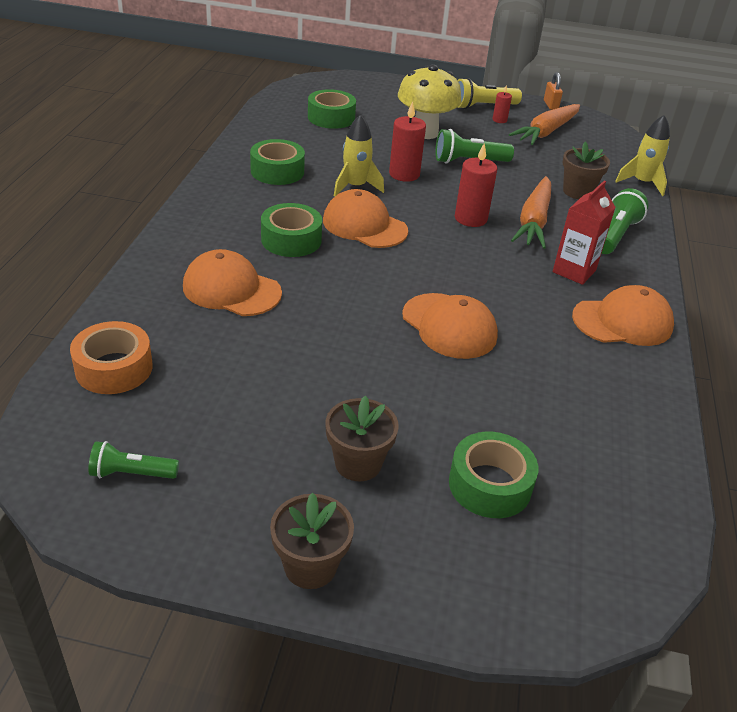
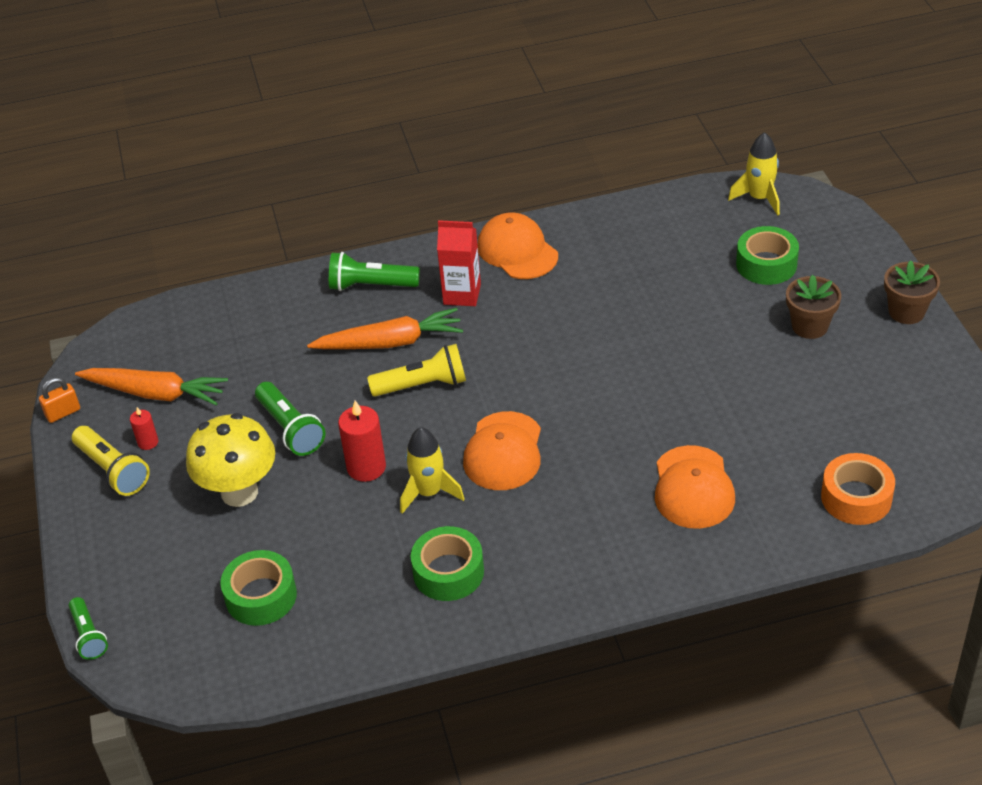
camera: 110 degrees left, 5 degrees up
green flashlight [88,441,179,479] -> green flashlight moved to [68,597,108,660]
green tape [261,203,322,257] -> none
orange cap [402,293,498,359] -> none
red candle [455,143,497,227] -> yellow flashlight [367,344,466,397]
brown flower pot [563,142,610,199] -> none
yellow rocket [615,115,670,196] -> yellow rocket moved to [728,132,780,216]

